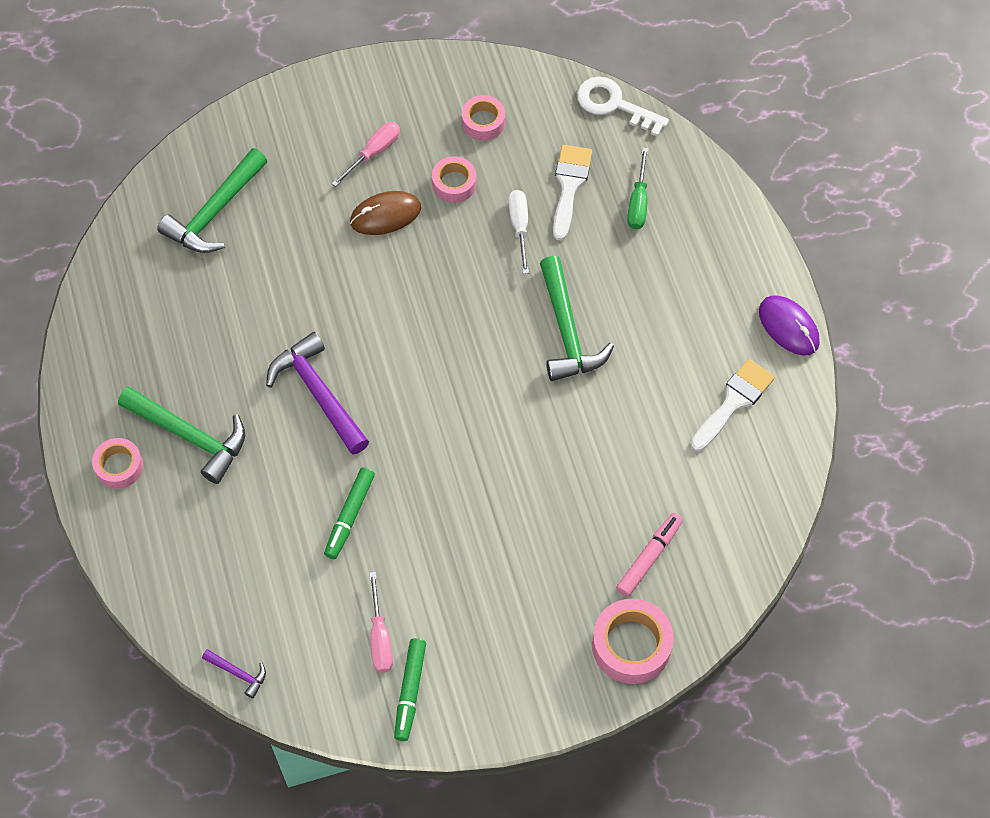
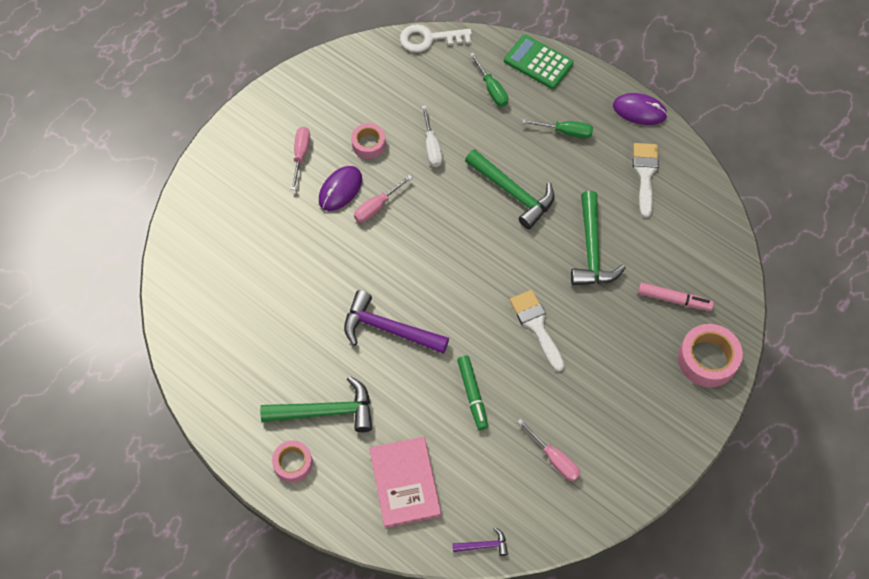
camera: 35 degrees left, 0 degrees up
green hammer [157,148,267,253] -> green hammer moved to [571,191,626,285]
brown mouse [350,191,421,235] -> purple mouse [319,166,362,211]
green marker [394,638,426,741] -> none
pink tape [462,95,505,141] -> none
white screwdriver [508,190,529,274] -> white screwdriver turned 150 degrees counterclockwise [422,106,442,167]
white brush [553,145,592,241] -> white brush moved to [510,290,564,372]
pink marker [616,513,683,597] -> pink marker turned 105 degrees clockwise [638,282,714,311]
none -> pink screwdriver [354,175,413,223]
none -> pink book [369,437,441,528]
none -> green calculator [504,35,574,89]
none -> green screwdriver [522,119,593,138]

